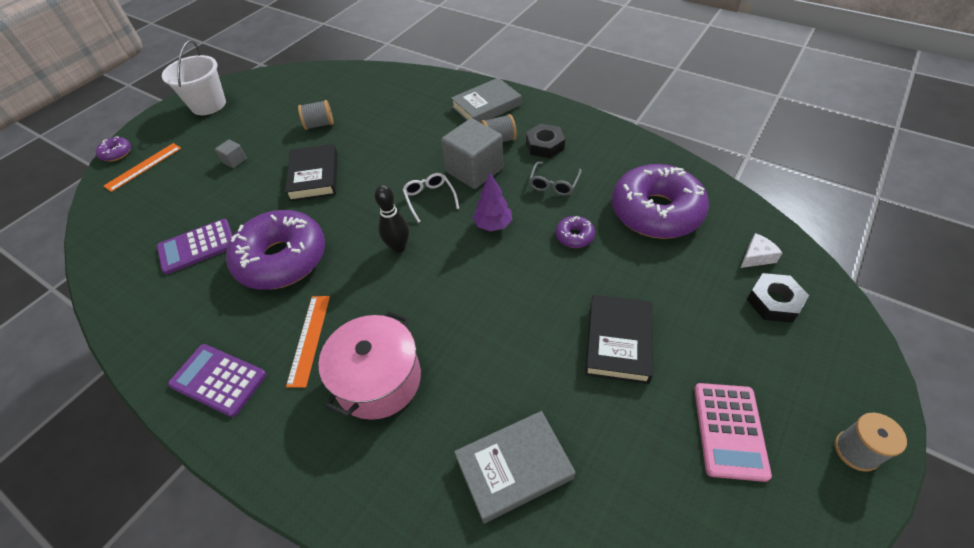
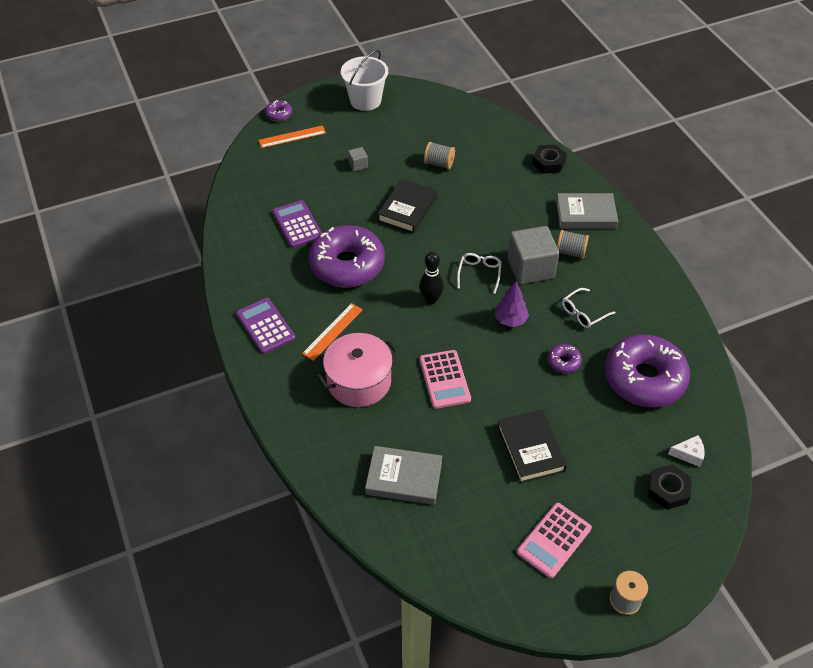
camera: 30 degrees right, 0 degrees up
purple calculator [157,219,233,274] -> purple calculator turned 60 degrees clockwise [272,200,322,248]
black nut [526,124,565,158] -> black nut moved to [532,144,567,174]
grey glasses [529,162,582,196] -> white glasses [562,288,615,328]
black book [585,295,653,384] -> black book turned 60 degrees counterclockwise [497,409,567,483]
none -> pink calculator [420,350,471,409]

